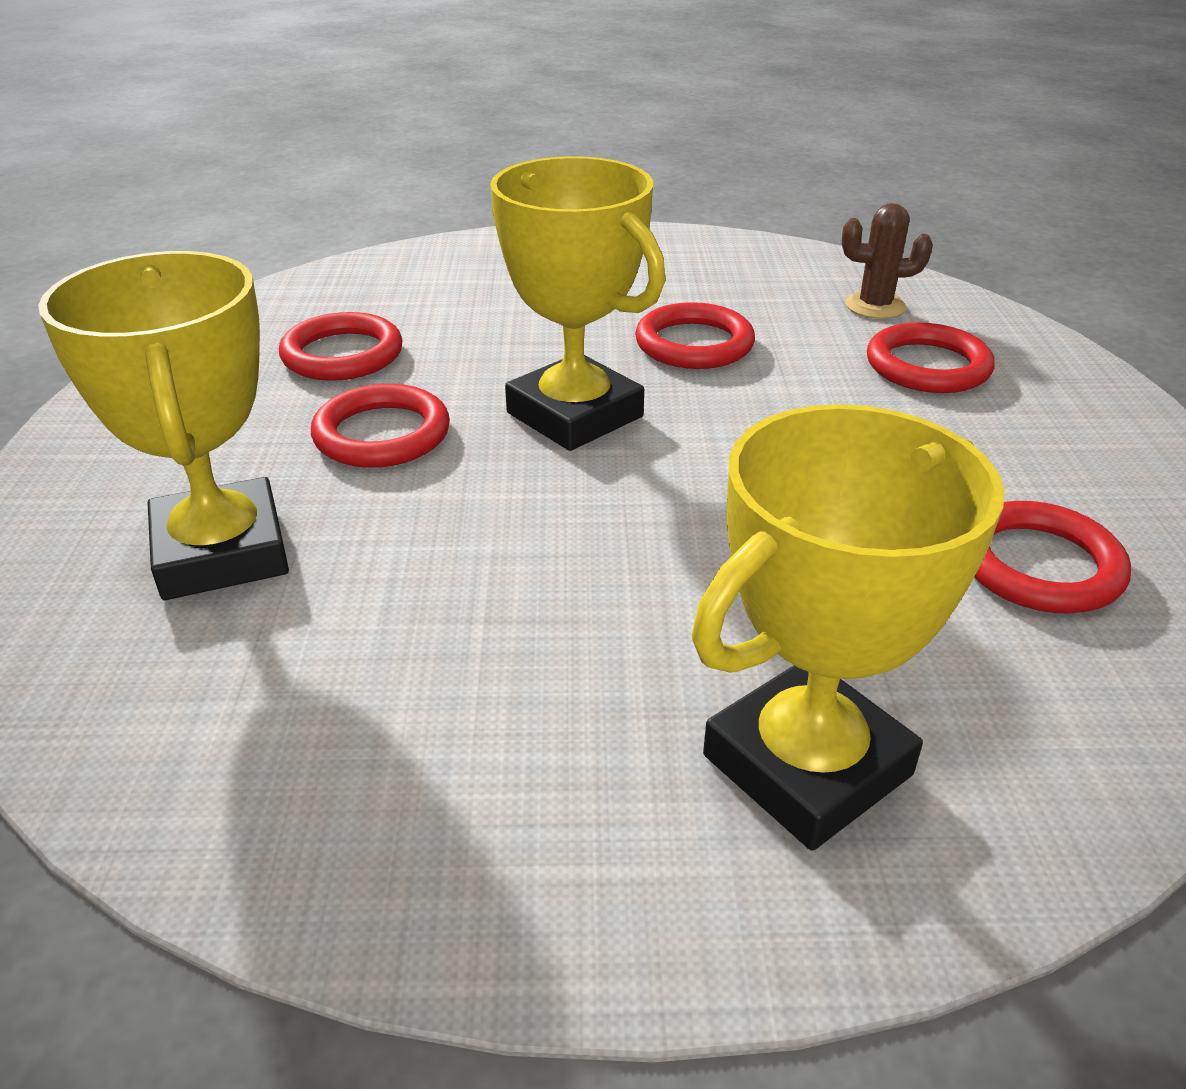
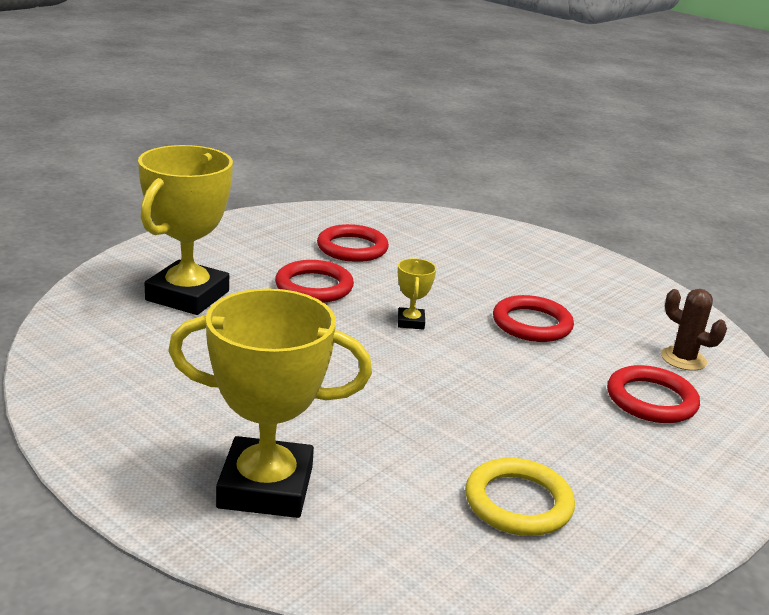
camera: 40 degrees right, 10 degrees down
yellow trophy [490,156,665,451] -> yellow trophy [398,258,436,330], size x0.43
red ring [974,501,1131,614] -> yellow ring [465,458,575,536]

